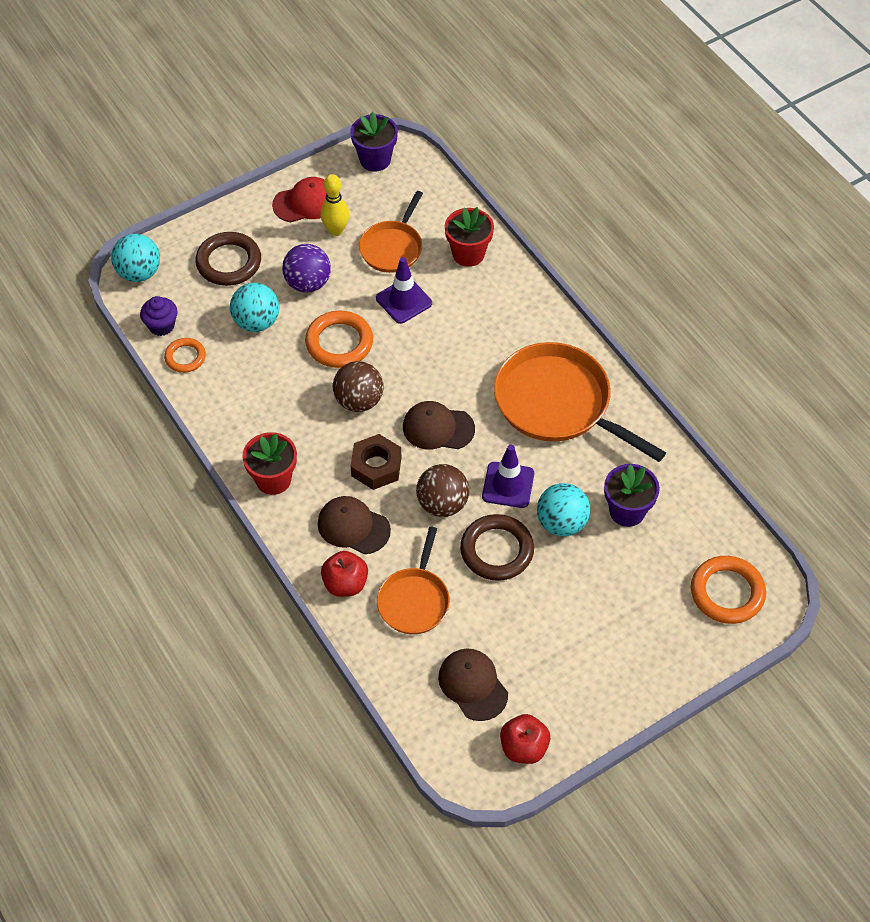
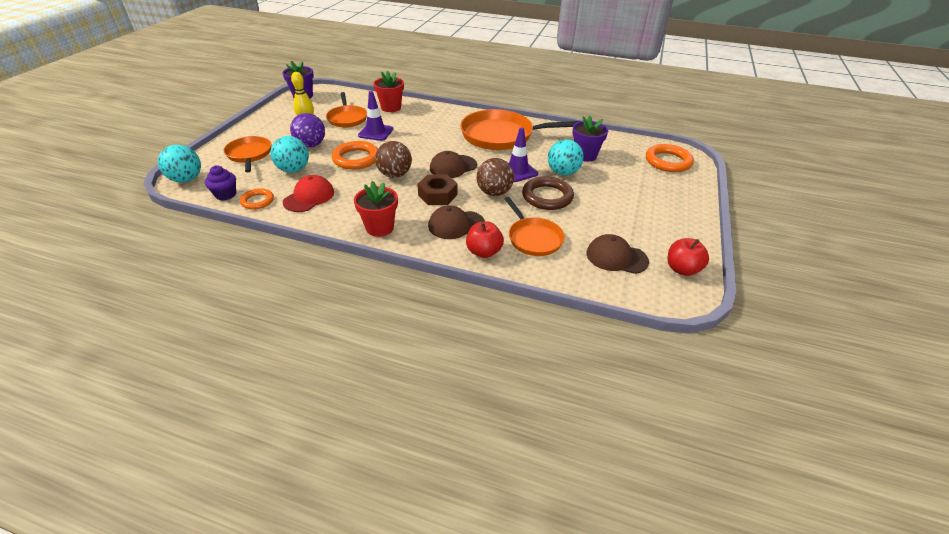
camera: 40 degrees left, 15 degrees down
brown ring [195,232,261,286] -> orange pan [223,136,271,172]
red cap [272,177,327,222] -> red cap moved to [283,175,334,212]

